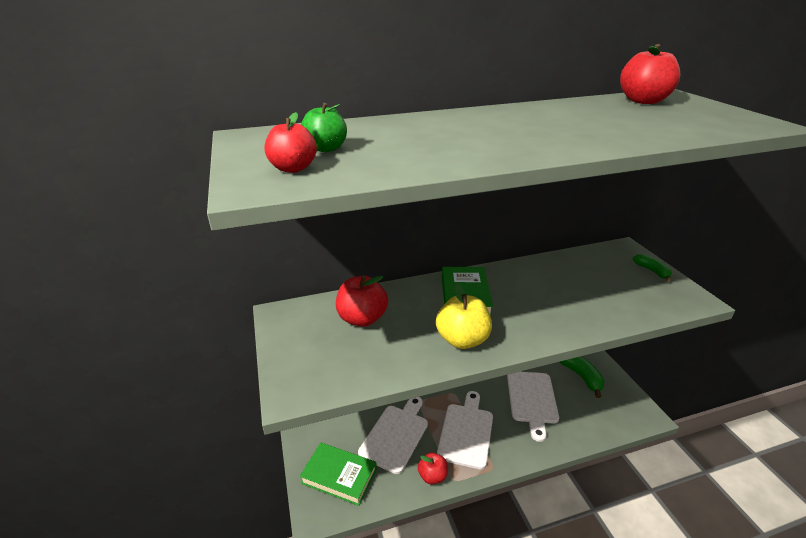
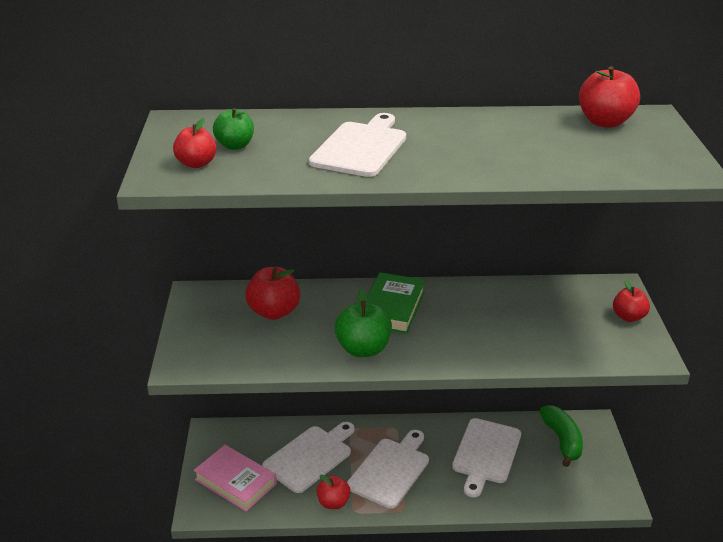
camera: 15 degrees right, 0 degrees up
green book [300,443,377,506] -> pink book [194,445,277,512]
yellow apple [436,283,492,349] -> green apple [334,288,392,357]
green banana [633,254,672,281] -> red apple [613,280,650,322]
none -> white cutting board [309,113,406,177]

